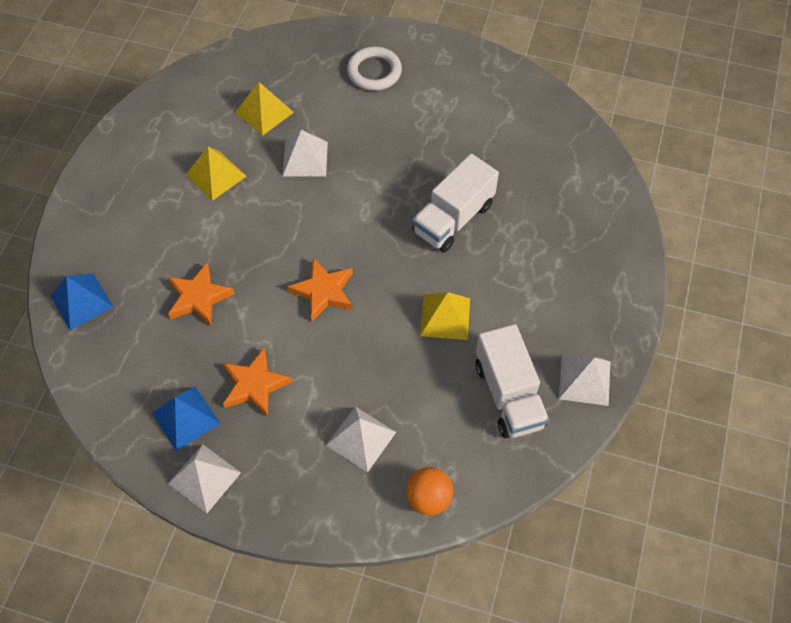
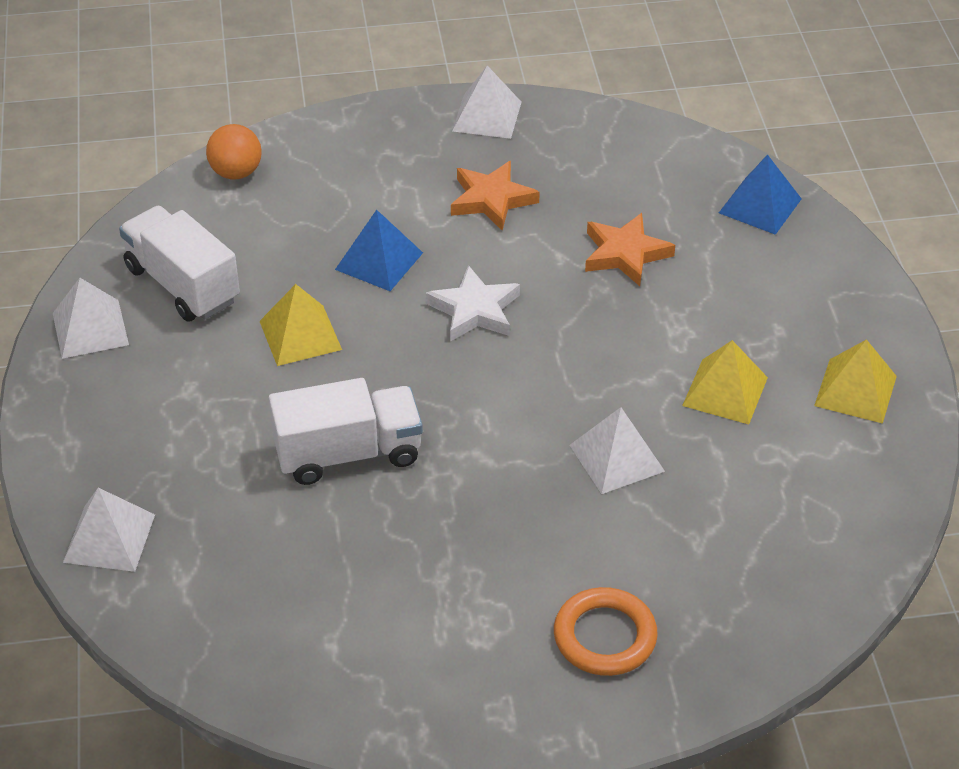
camera: 155 degrees right, 15 degrees down
blue pyramid [152,386,220,451] -> blue pyramid moved to [335,210,423,291]
yellow pyramid [235,82,294,136] -> yellow pyramid moved to [814,339,897,424]
orange star [287,258,353,321] -> white star [425,265,520,342]
white pyramid [326,406,396,472] -> white pyramid moved to [63,488,155,572]
white ring [347,47,402,91] -> orange ring [554,587,658,676]
white truck [412,154,499,252] -> white truck turned 60 degrees clockwise [269,378,423,485]

